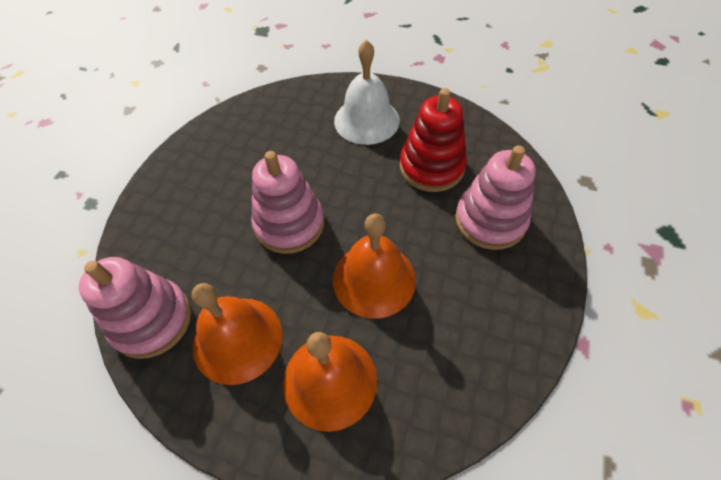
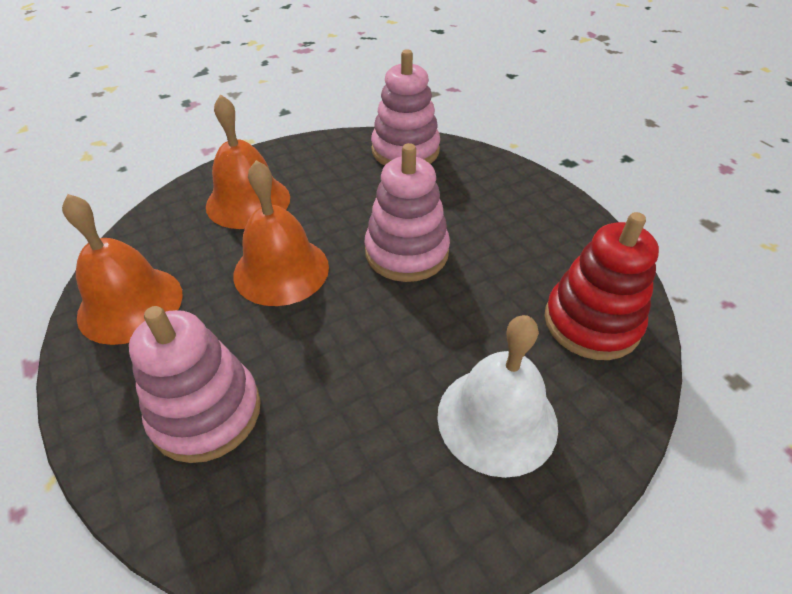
camera: 130 degrees right, 10 degrees down
orange bell [192,283,282,385] -> orange bell moved to [62,194,183,345]
red stacking toy [400,88,467,192] -> red stacking toy moved to [545,212,659,360]

